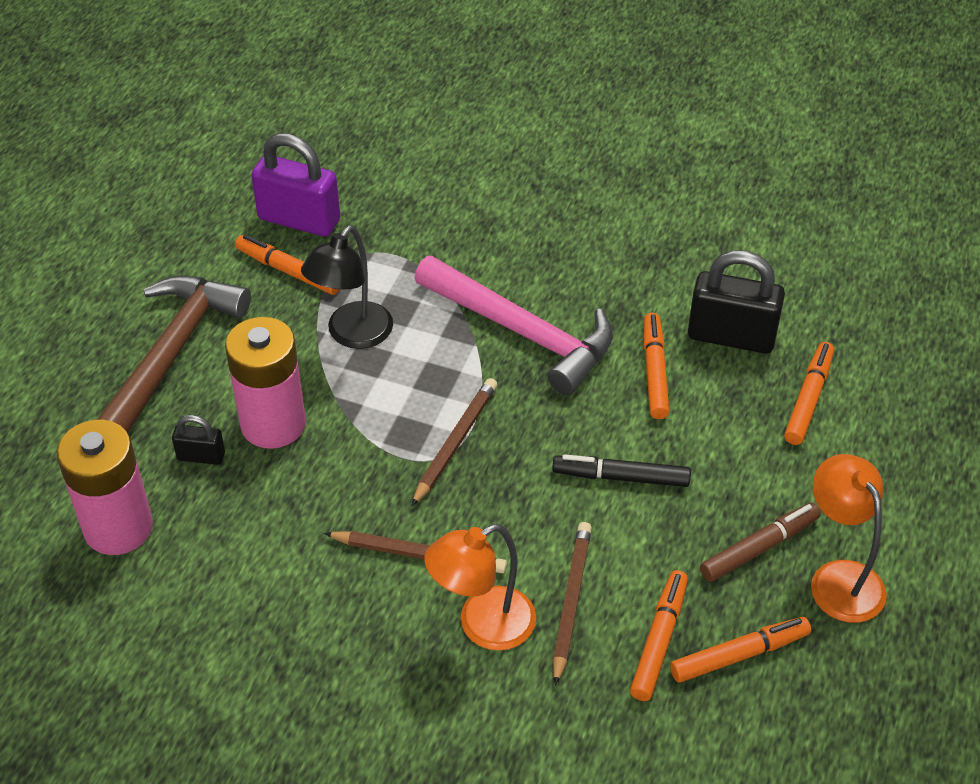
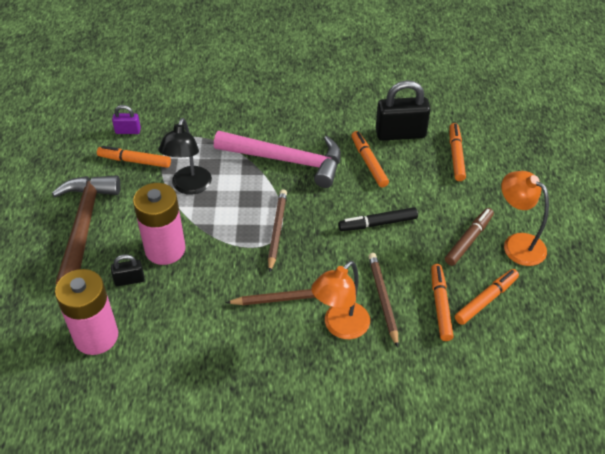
camera: 20 degrees left, 0 degrees up
purple padlock [251,133,340,237] -> purple padlock [112,105,141,134], size x0.51

